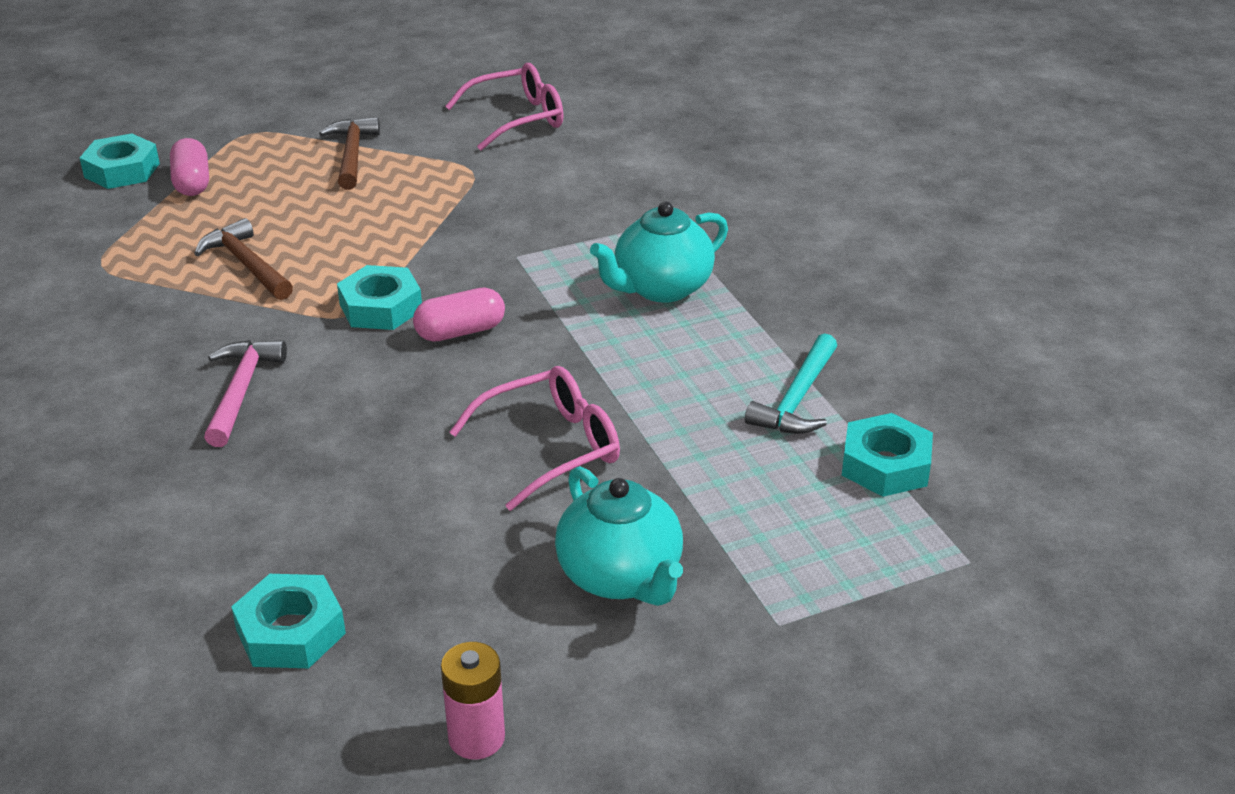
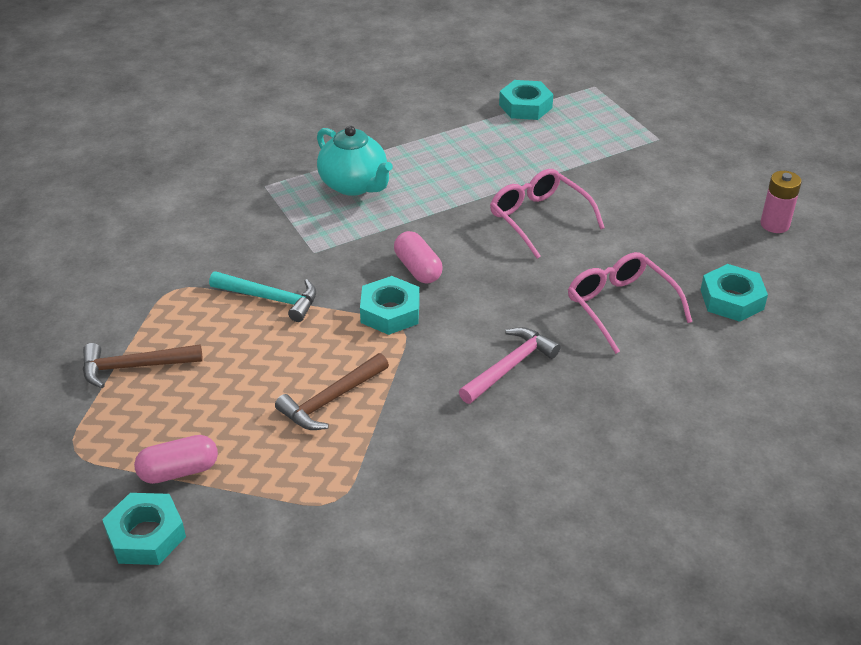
camera: 95 degrees left, 5 degrees up
pink hammer [204,340,287,447] -> pink hammer turned 135 degrees clockwise [459,327,561,404]
pink glasses [445,63,563,150] -> pink glasses moved to [568,252,692,354]
turquoise teapot [555,466,683,606] -> none
turquoise hammer [745,333,837,434] -> turquoise hammer moved to [209,271,316,322]

